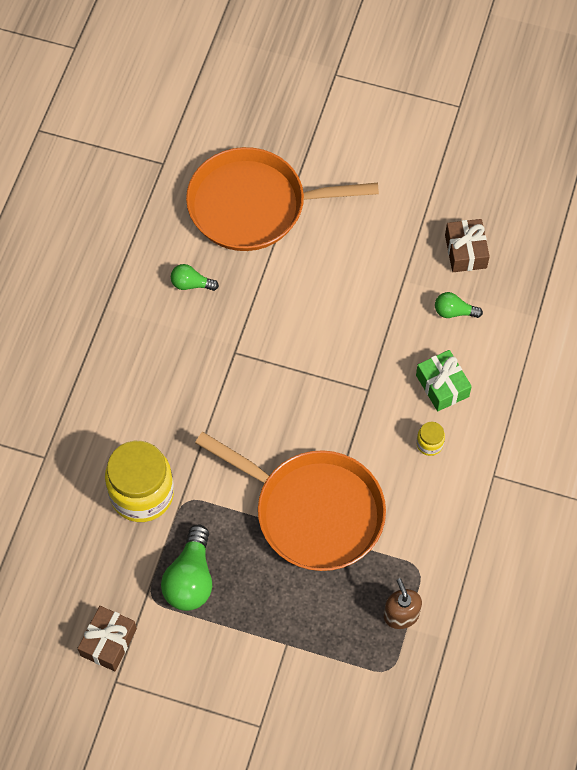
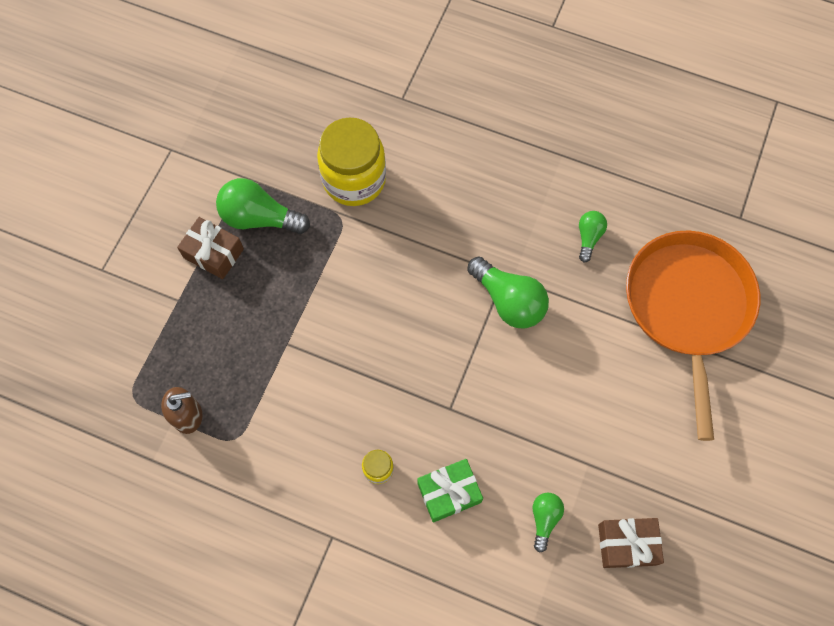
camera: 95 degrees right, 5 degrees up
brown gift [78,606,137,671] -> brown gift moved to [177,217,244,279]
orange pan [195,432,386,571] -> none
none -> green light bulb [467,256,549,328]

